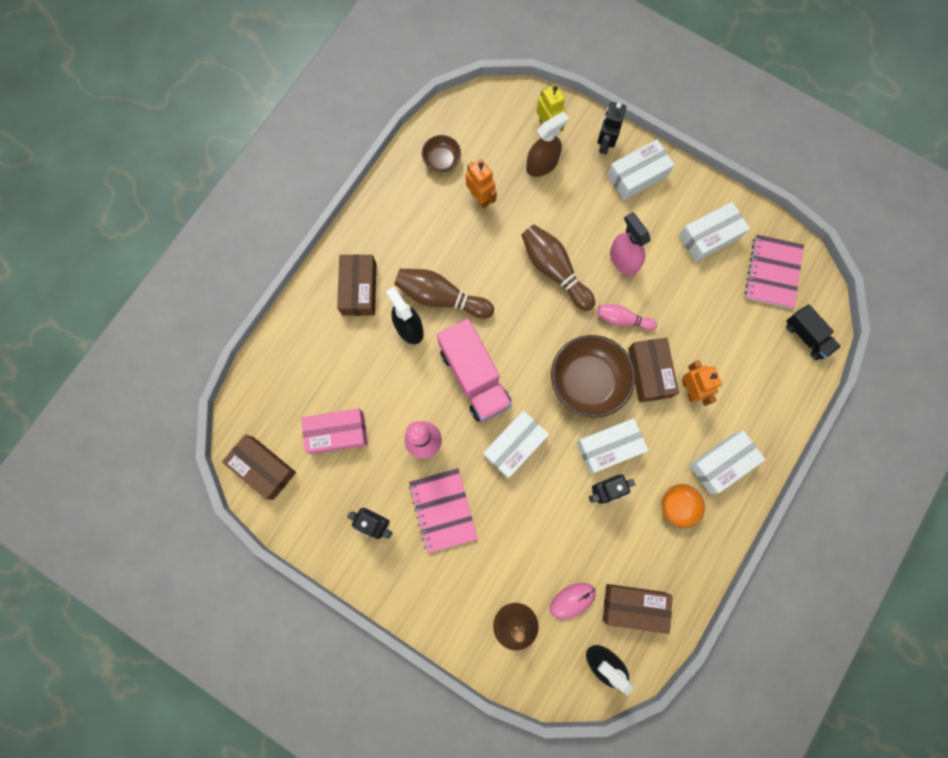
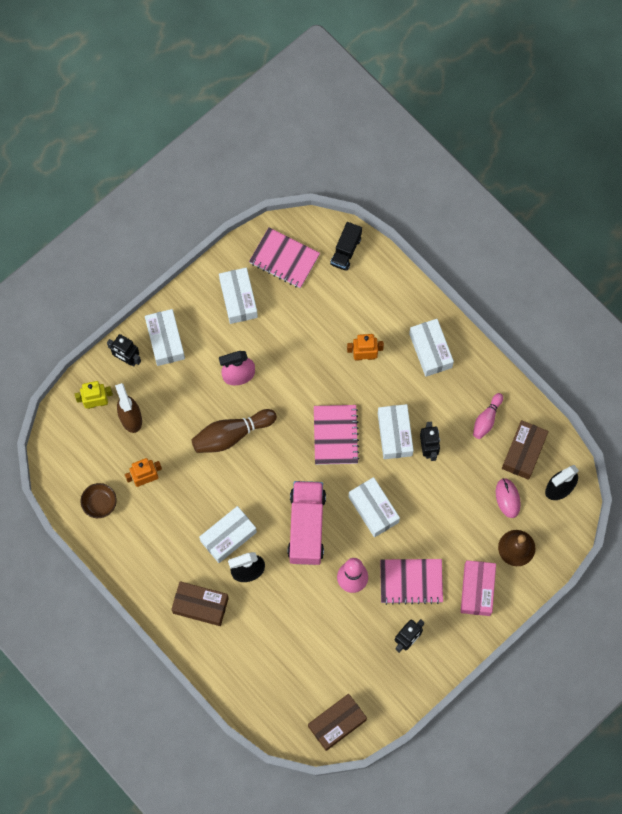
camera: 75 degrees left, 5 degrees down
pink box [301,408,368,454] -> pink box moved to [461,560,496,616]
brown bowling pin [394,269,494,319] -> white box [199,506,257,563]
pink truck [437,319,512,422] -> pink truck turned 75 degrees counterclockwise [287,481,326,565]
brown bowl [551,335,635,418] -> pink notebook [314,405,360,465]
pink bowling pin [597,304,657,330] -> pink bowling pin moved to [473,393,503,439]
brown box [628,338,679,402] -> none
orange bowl [661,484,705,528] -> none
black truck [786,304,841,360] -> black truck turned 135 degrees clockwise [330,222,362,271]

